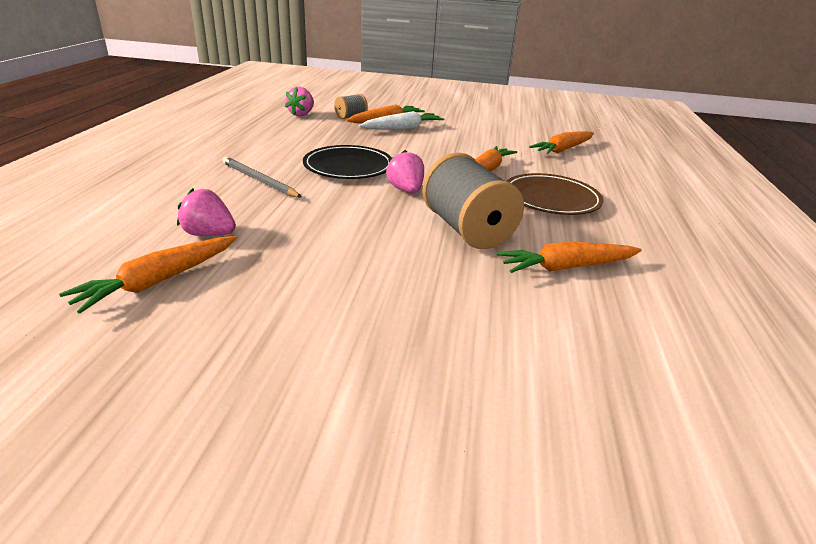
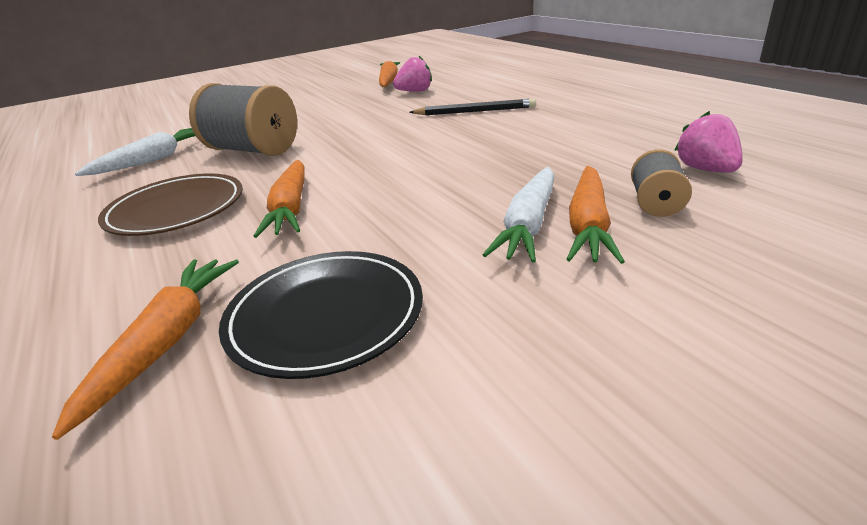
camera: 145 degrees right, 0 degrees up
grey pencil [222,157,302,198] -> black pencil [409,99,536,115]
black plate [303,145,392,179] -> black plate moved to [219,251,423,379]
pink strawberry [386,150,424,193] -> none
orange carrot [497,242,642,273] -> white carrot [75,128,195,176]

